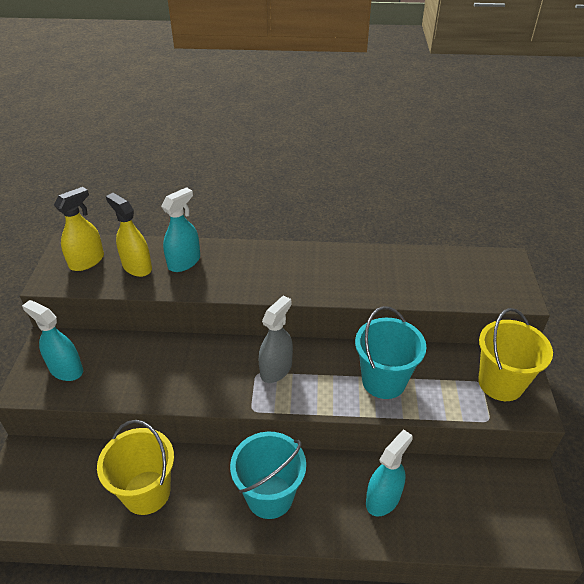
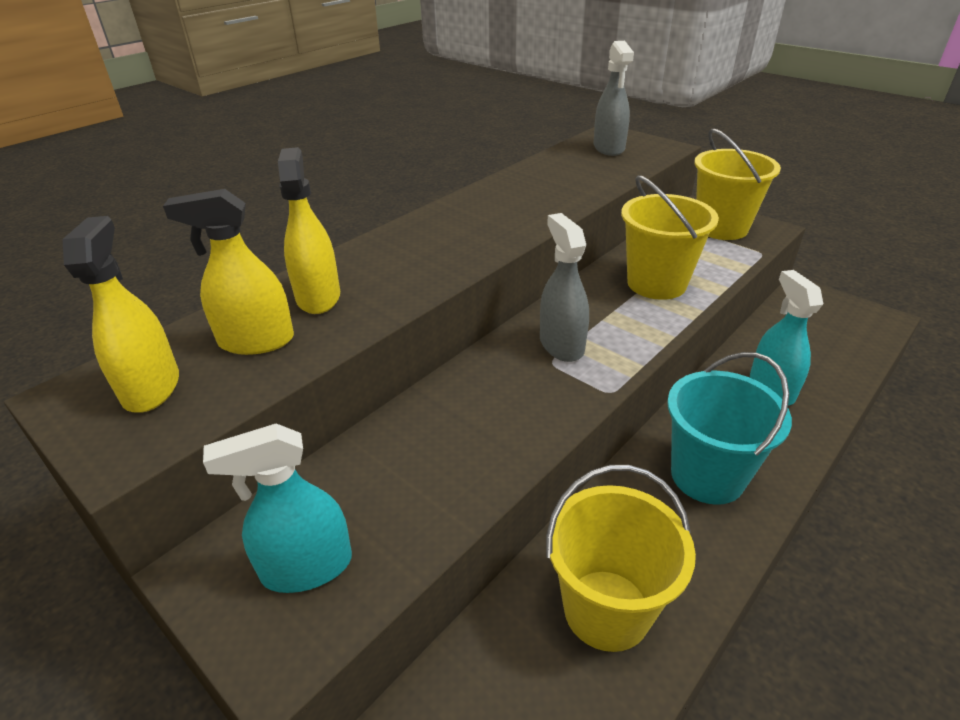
camera: 50 degrees left, 5 degrees down
turquoise spray bottle [161,187,200,272] -> yellow spray bottle [278,147,340,314]
turquoise bucket [355,306,426,399] -> yellow bucket [621,175,719,300]
none -> grey spray bottle [594,41,634,156]

